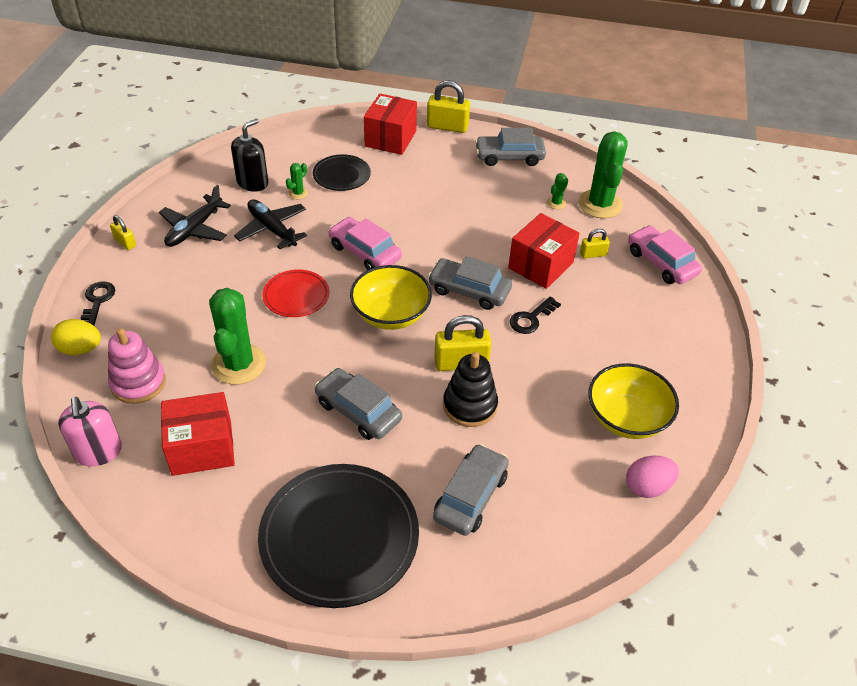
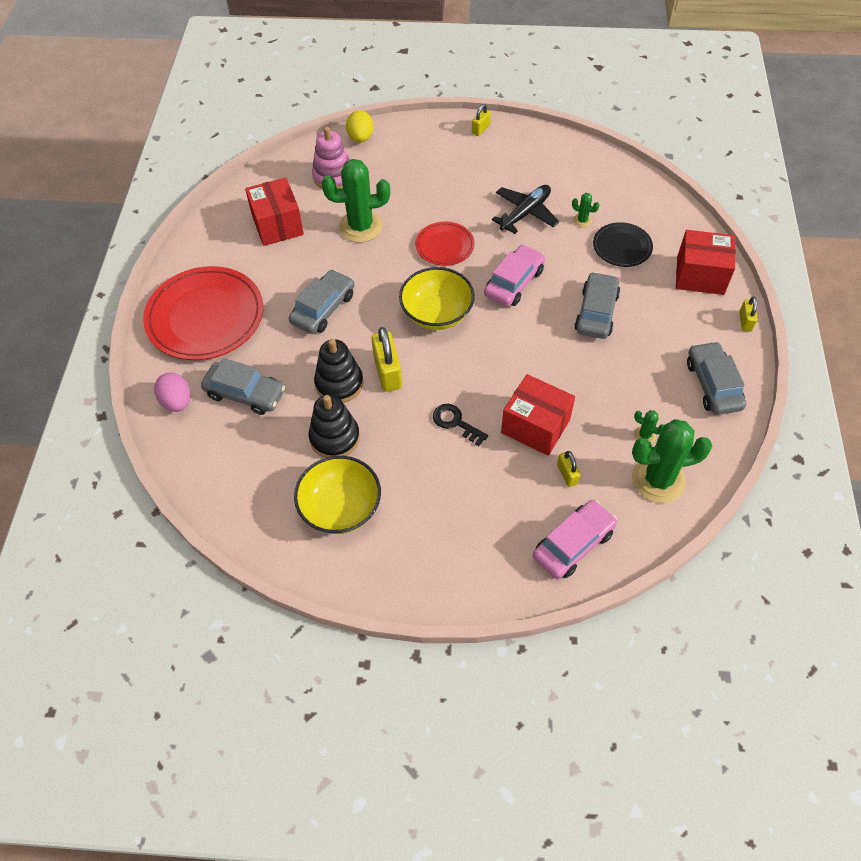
camera: 85 degrees right, 10 degrees up
pink soap dispenser [58,397,122,466] -> none
black key [81,281,115,326] -> none
black plane [159,185,231,247] -> none
black soap dispenser [231,119,268,192] -> none
black plate [258,464,419,608] -> red plate [143,266,263,360]
yellow padlock [427,80,470,133] -> yellow padlock [739,296,758,331], size x0.56
grey car [428,256,512,310] -> grey car moved to [574,272,620,339]
pink egg [626,456,679,498] -> pink egg moved to [154,372,190,412]
none -> black stacking toy [309,394,360,458]

